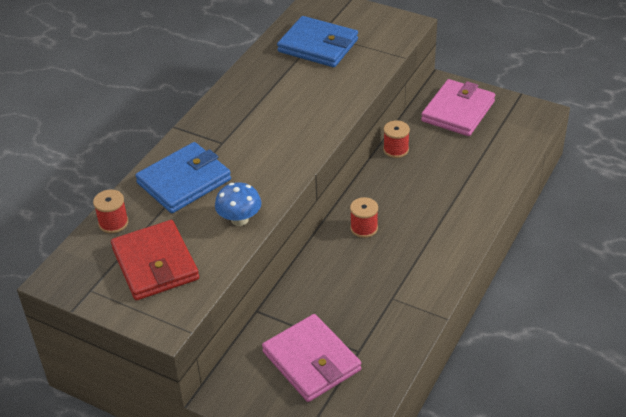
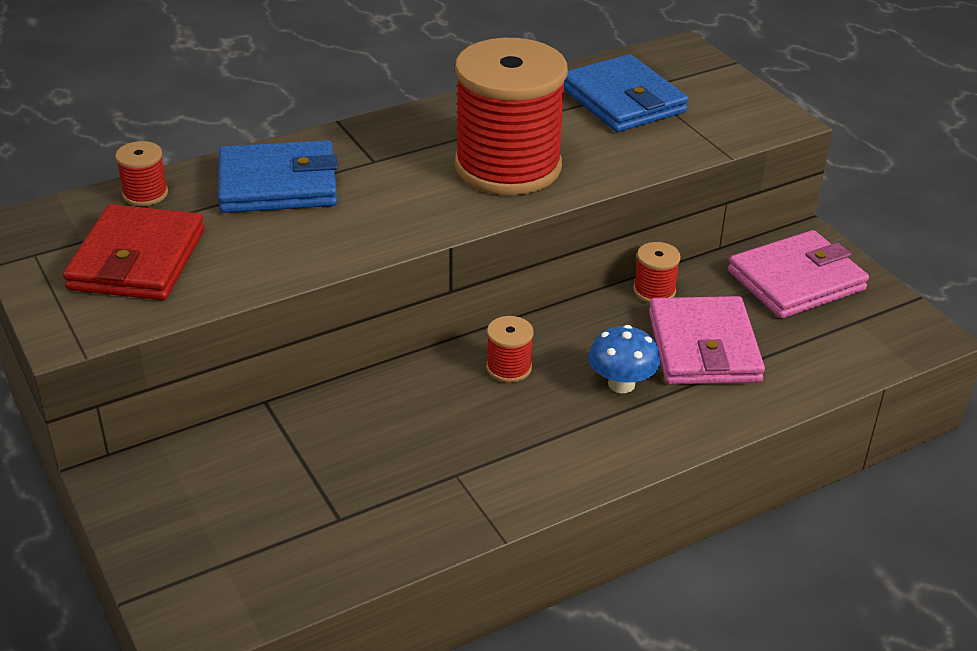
camera: 30 degrees right, 5 degrees down
blue mushroom [215,182,261,226] -> blue mushroom moved to [588,325,660,393]
pink wallet [262,314,361,402] -> pink wallet moved to [649,296,765,385]
none -> red spool [455,38,568,195]

